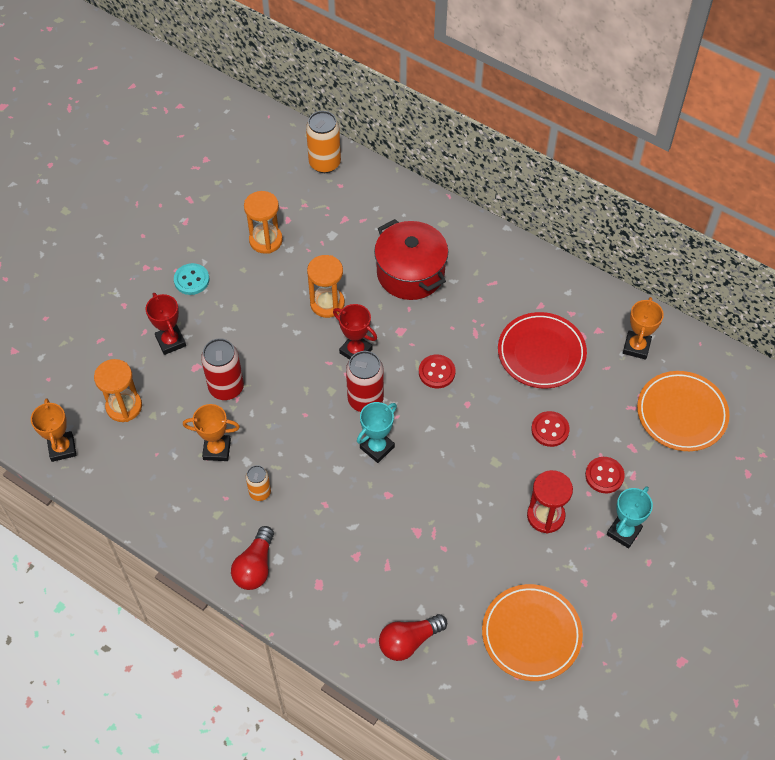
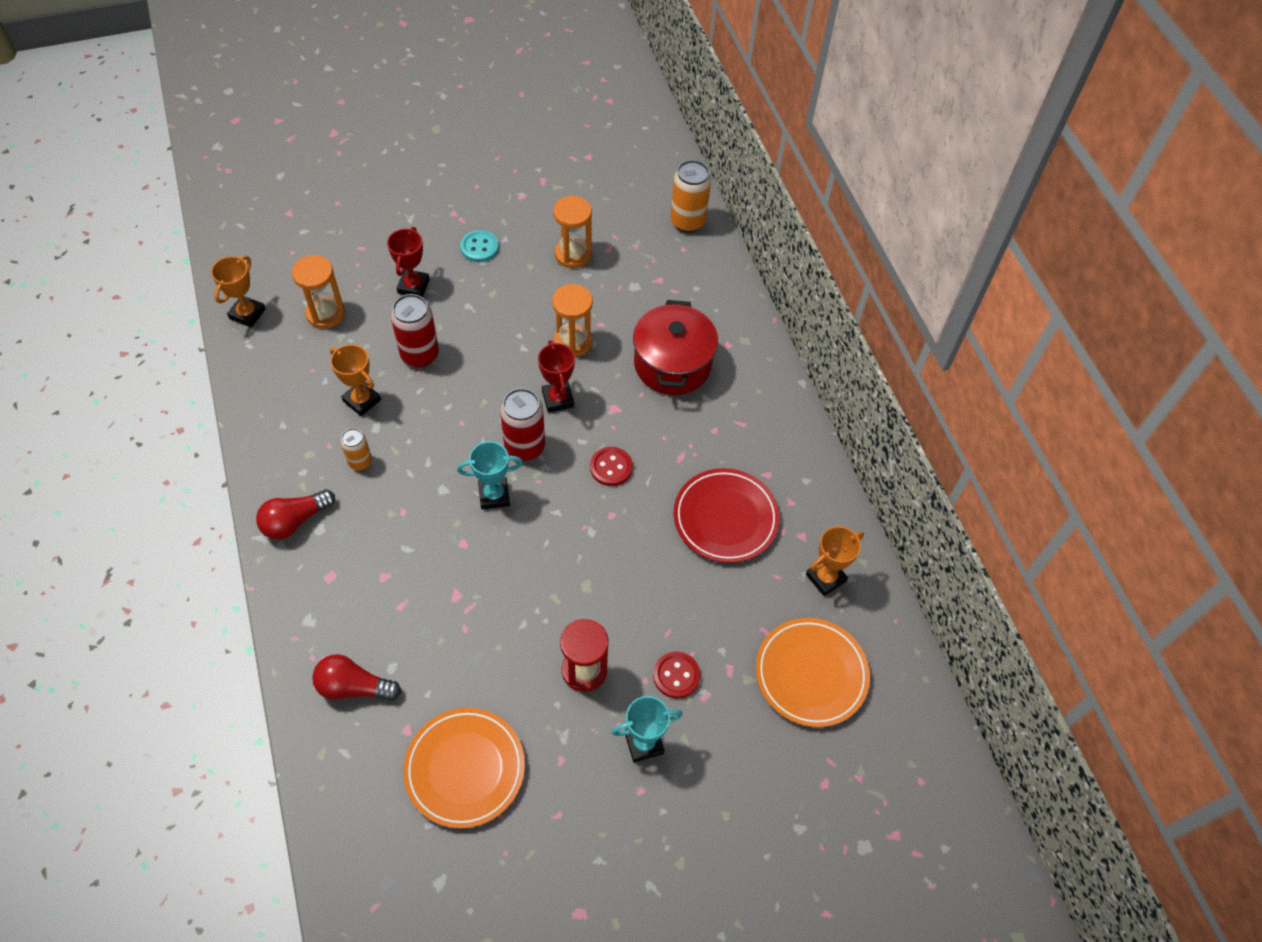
camera: 35 degrees right, 0 degrees up
red button [531,411,570,447] -> none

